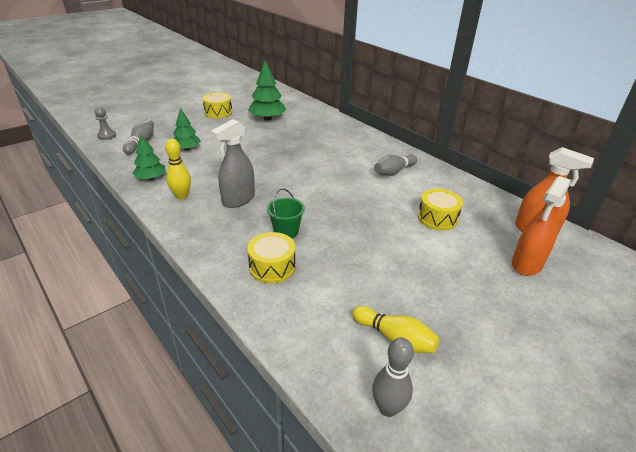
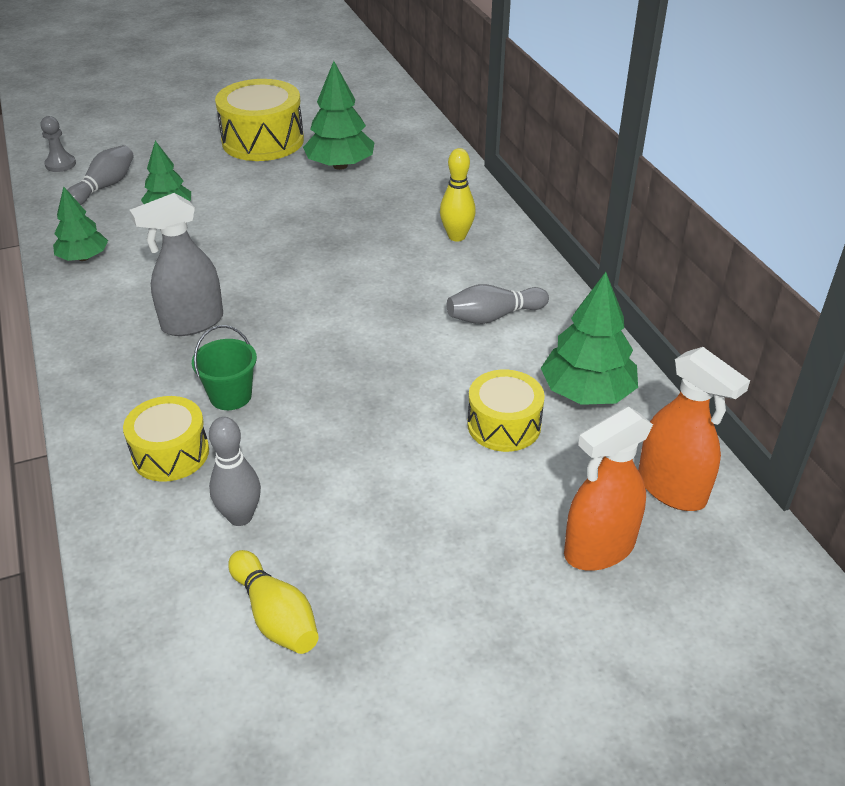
camera: 20 degrees right, 5 degrees up
yellow bowling pin [165,139,191,199] -> yellow bowling pin moved to [440,148,476,241]
yellow drum [202,93,232,119] -> yellow drum [215,79,304,161], size x1.62
grey bowling pin [372,337,414,417] -> grey bowling pin moved to [209,417,261,526]
none -> green tree [541,272,638,405]

